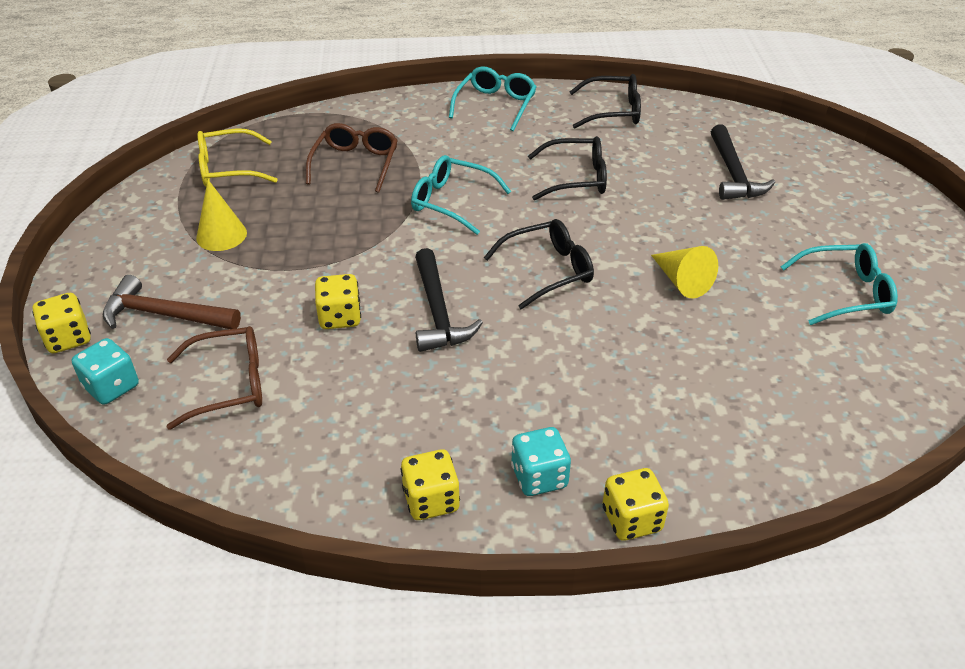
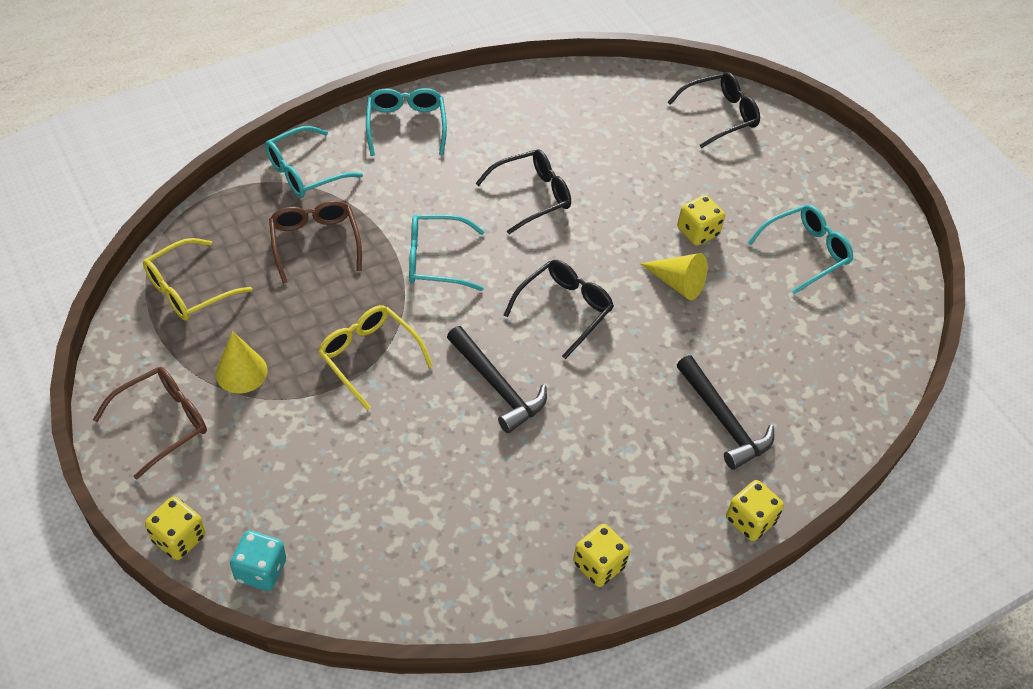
camera: 30 degrees left, 10 degrees up
brown hammer [103,275,241,329] -> none
brown glasses [167,326,262,430] -> brown glasses moved to [93,367,207,479]
yellow dice [315,274,361,329] -> yellow dice moved to [677,195,725,246]
turquoise dice [511,427,571,496] -> none
black glasses [570,74,641,128] -> black glasses moved to [667,72,760,148]
black hammer [711,124,775,200] -> black hammer moved to [677,355,774,470]
none -> turquoise glasses [265,126,363,198]
none -> yellow glasses [318,305,433,410]

